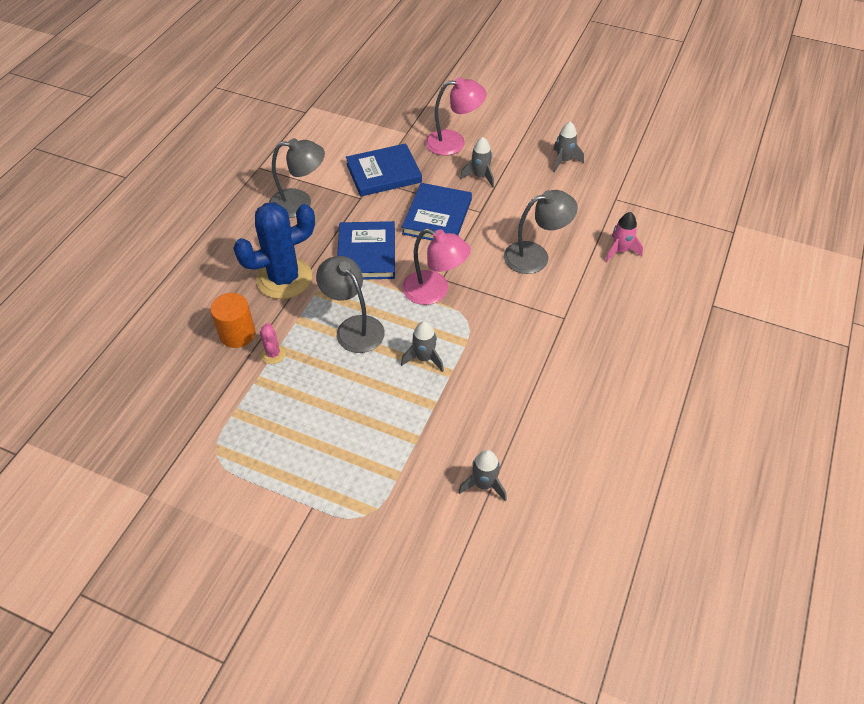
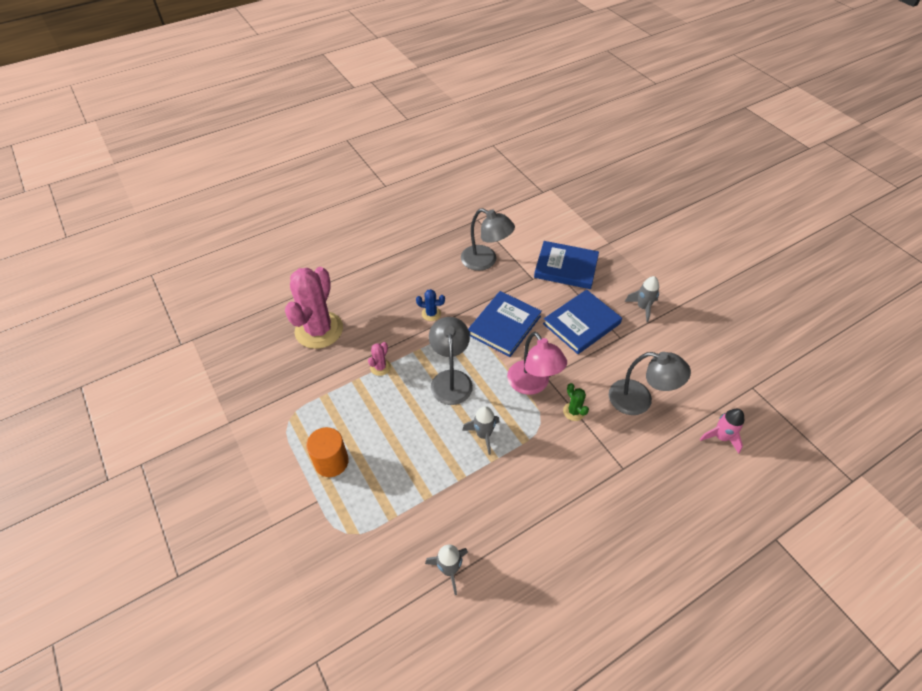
camera: 35 degrees right, 0 degrees up
orange cylinder [210,293,256,348] -> orange cylinder moved to [306,427,349,477]
blue cactus [233,202,315,299] -> blue cactus [416,289,445,321], size x0.42
pink lamp [425,77,486,156] -> none
grey rocket [553,121,584,173] -> none
none -> pink cactus [285,267,343,349]
none -> green cactus [563,383,589,421]

